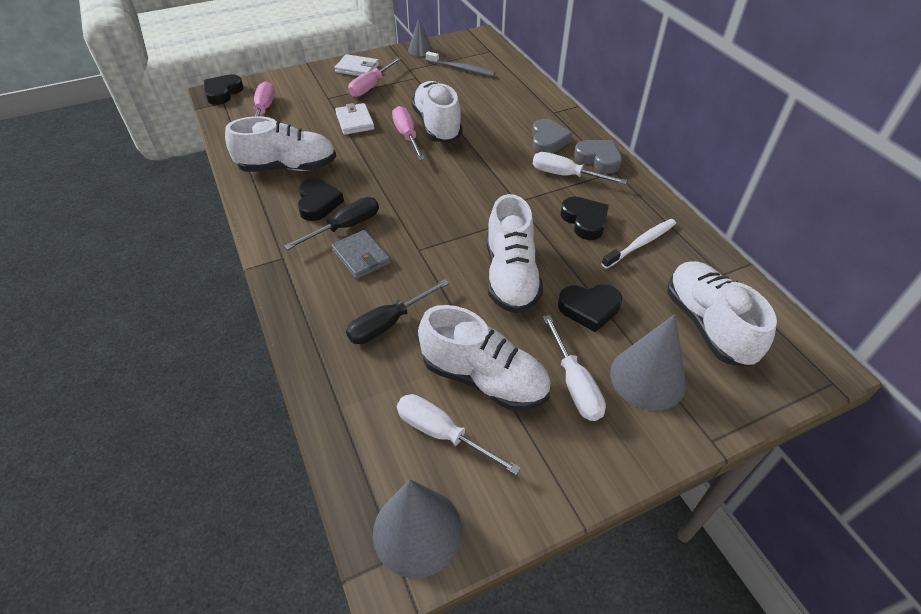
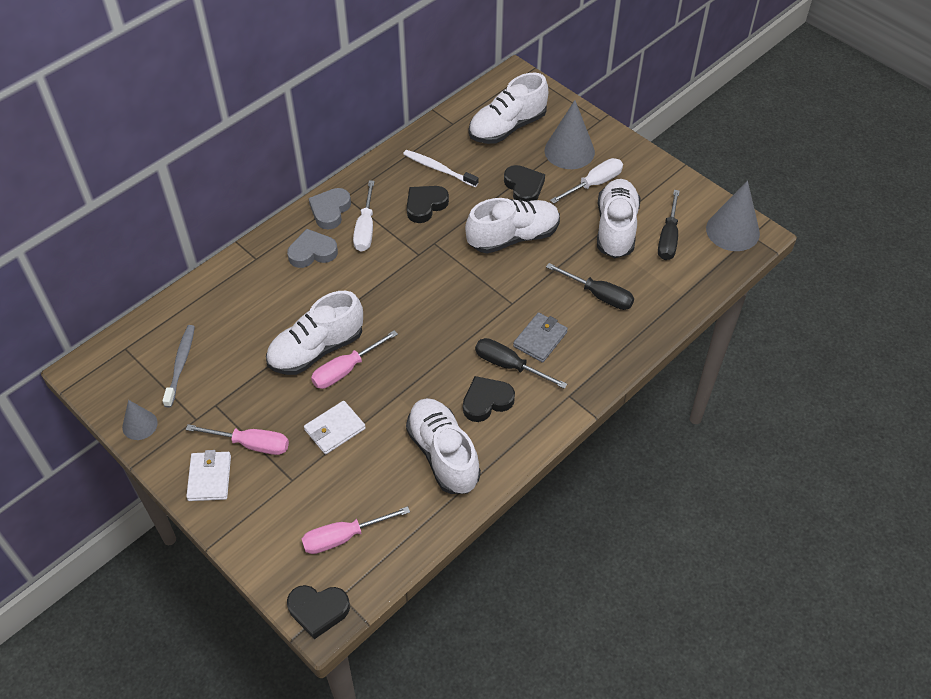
camera: 110 degrees left, 5 degrees up
white screwdriver [397,394,521,475] -> black screwdriver [658,190,680,260]

